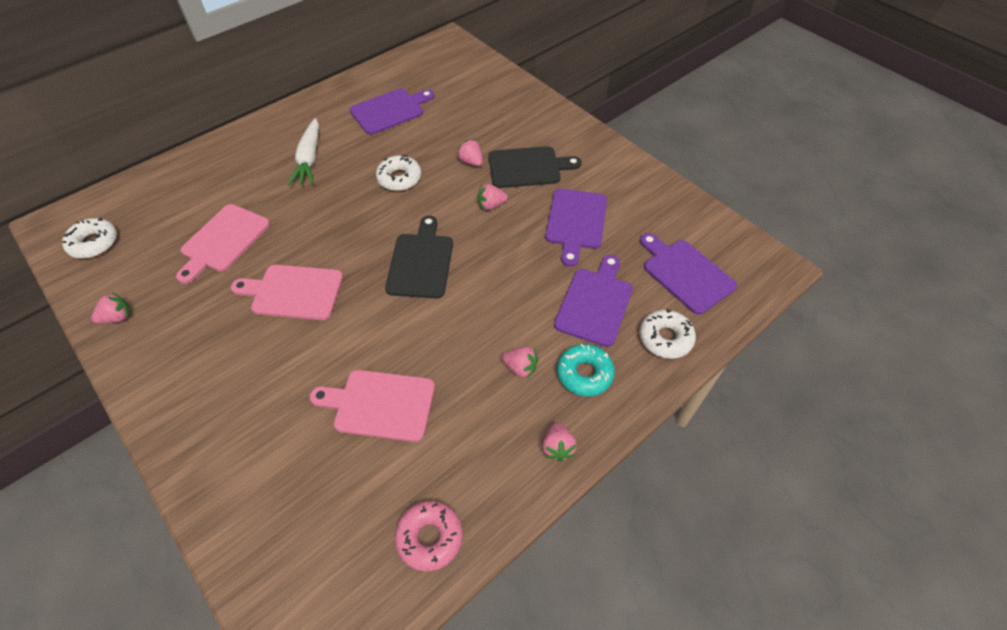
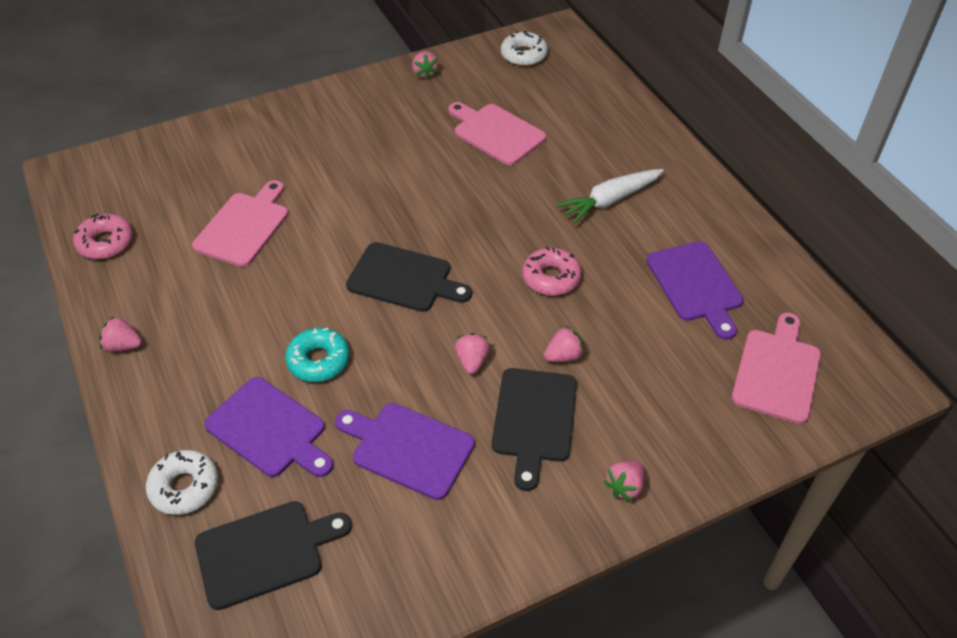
camera: 105 degrees right, 5 degrees down
pink cutting board [231,265,343,320] -> pink cutting board moved to [732,313,821,424]
white carrot [288,118,319,185] -> white carrot turned 45 degrees counterclockwise [556,169,664,224]
white donut [376,155,421,191] -> pink donut [522,247,582,296]
pink strawberry [502,346,538,379] -> pink strawberry moved to [604,461,645,501]
turquoise donut [557,344,615,396] -> turquoise donut moved to [285,328,350,382]
purple cutting board [640,233,737,315] -> black cutting board [195,501,352,610]

